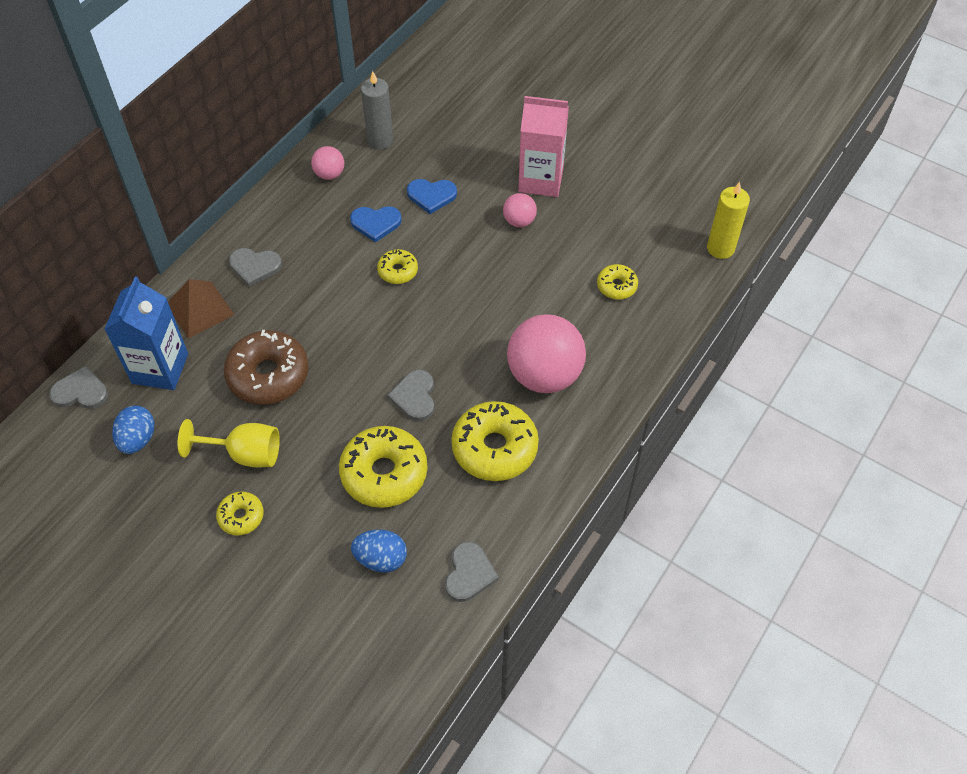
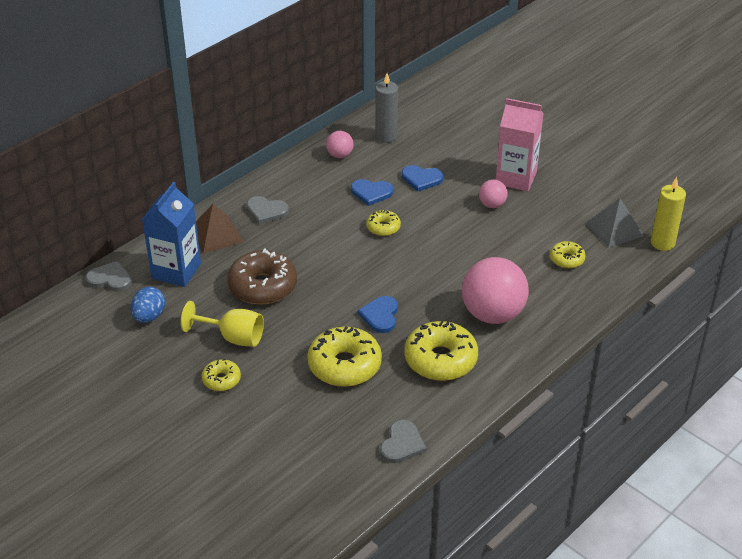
camera: 10 degrees right, 15 degrees down
blue egg [351,530,407,573] -> none
grey heart [387,370,434,421] -> blue heart [358,296,398,333]
none -> grey pyramid [586,198,644,248]

